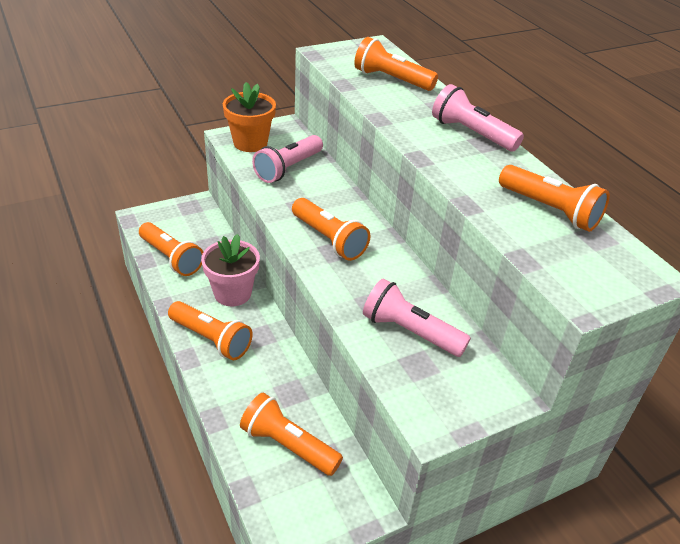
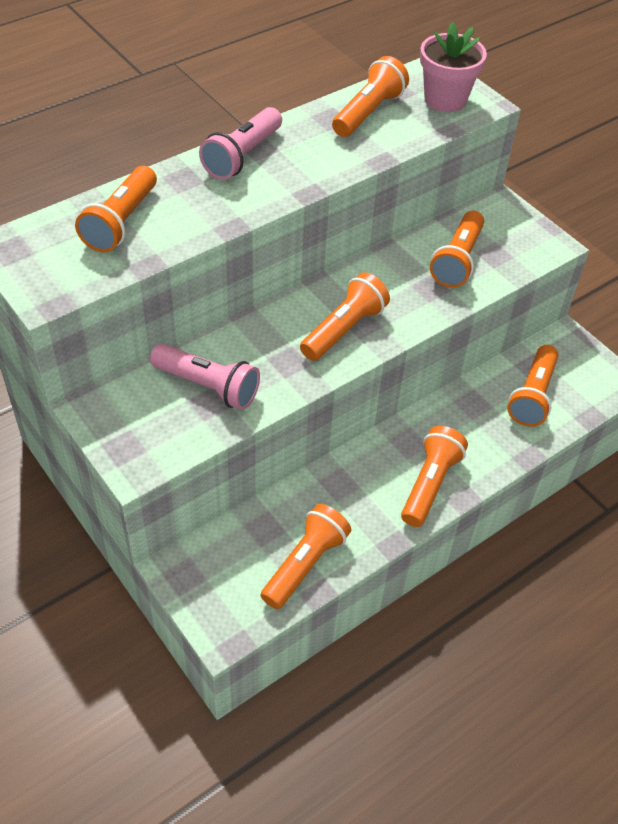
camera: 100 degrees left, 10 degrees up
pink flower pot [201,234,260,306] -> pink flower pot moved to [420,22,487,112]
orange flower pot [223,82,276,152] -> none
pink flashlight [363,278,471,357] -> orange flashlight [430,211,484,288]

